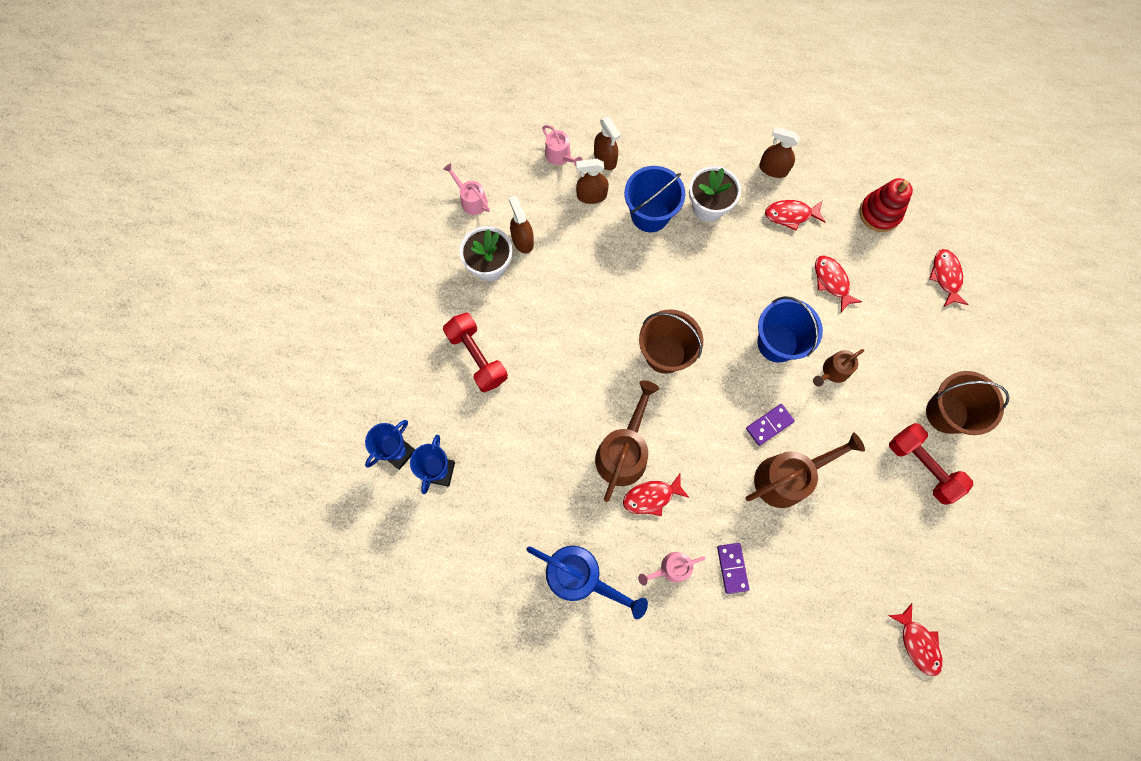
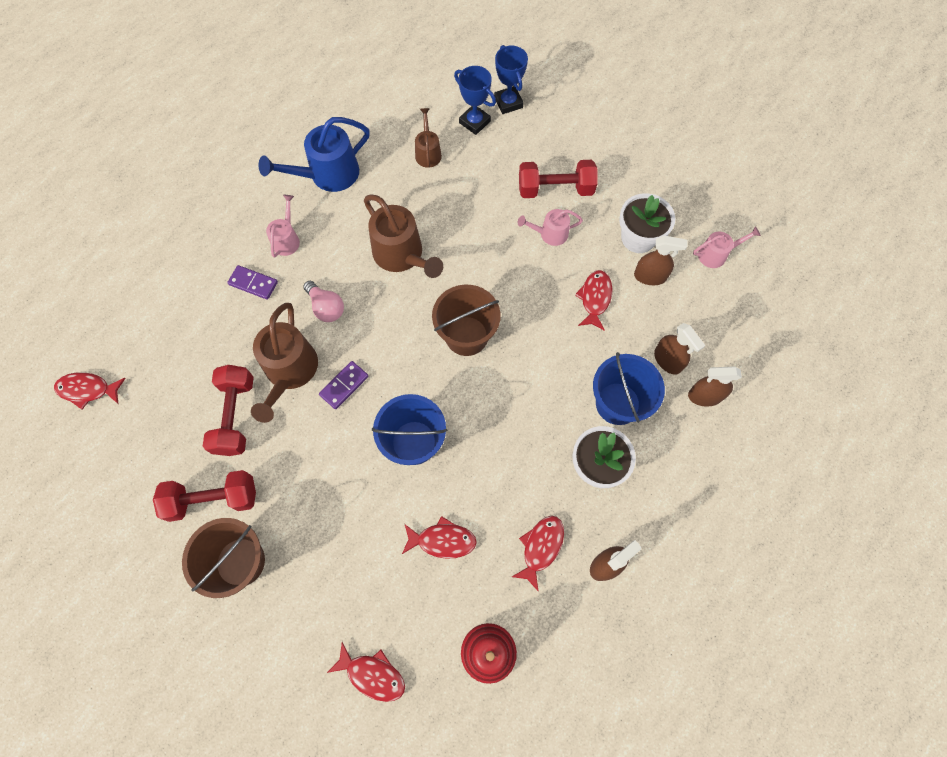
camera: 120 degrees right, 5 degrees down
pink watering can [542,125,583,166] -> pink watering can moved to [518,209,583,246]
brown spray bottle [576,159,609,204] -> brown spray bottle turned 120 degrees clockwise [654,323,706,375]
red fish [623,472,690,516] -> red fish moved to [575,270,613,331]
purple domino [746,404,795,446] -> purple domino turned 45 degrees clockwise [319,361,369,409]
brown watering can [813,349,864,387] -> brown watering can moved to [415,108,442,168]
none -> red dumbbell [203,365,254,456]
none -> pink light bulb [303,281,344,322]

